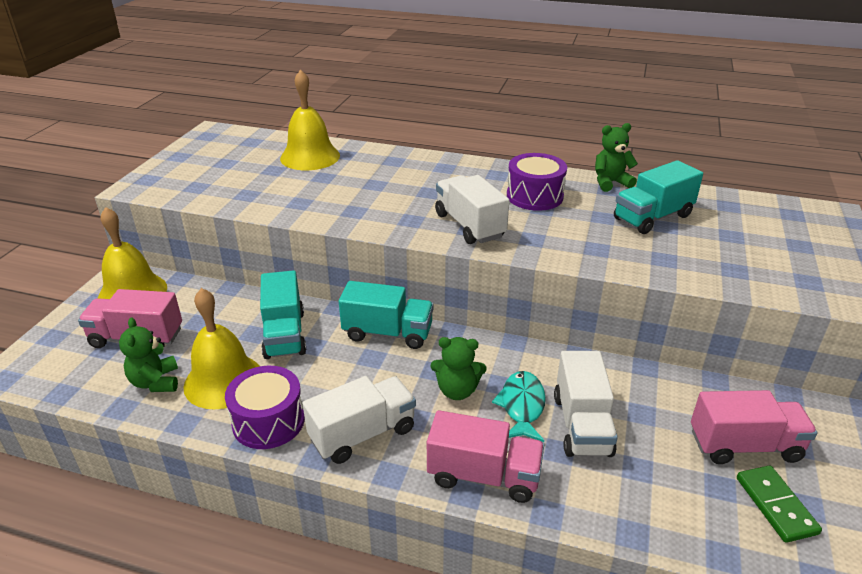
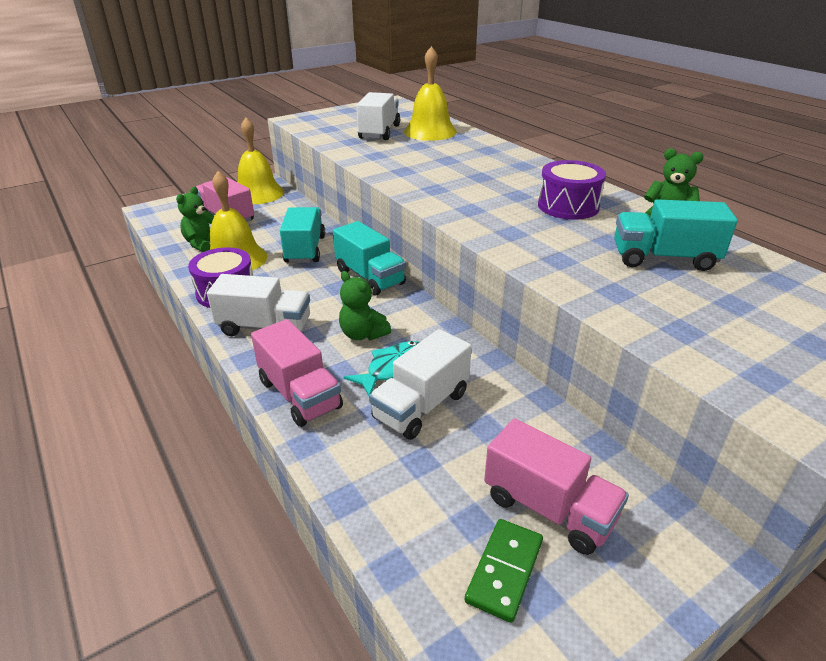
camera: 40 degrees right, 0 degrees up
turquoise truck [260,270,306,359] -> turquoise truck turned 150 degrees clockwise [280,207,325,263]
white truck [435,175,509,244] -> white truck moved to [356,92,400,140]

